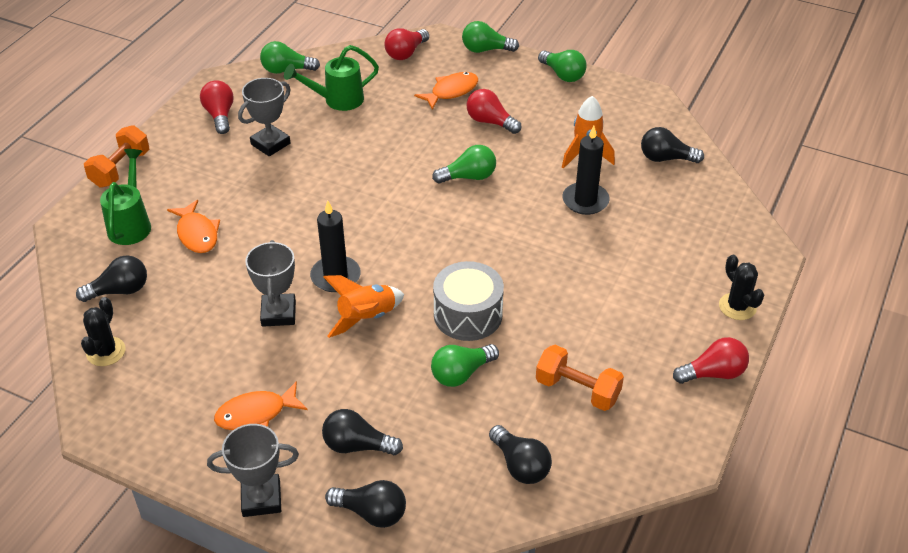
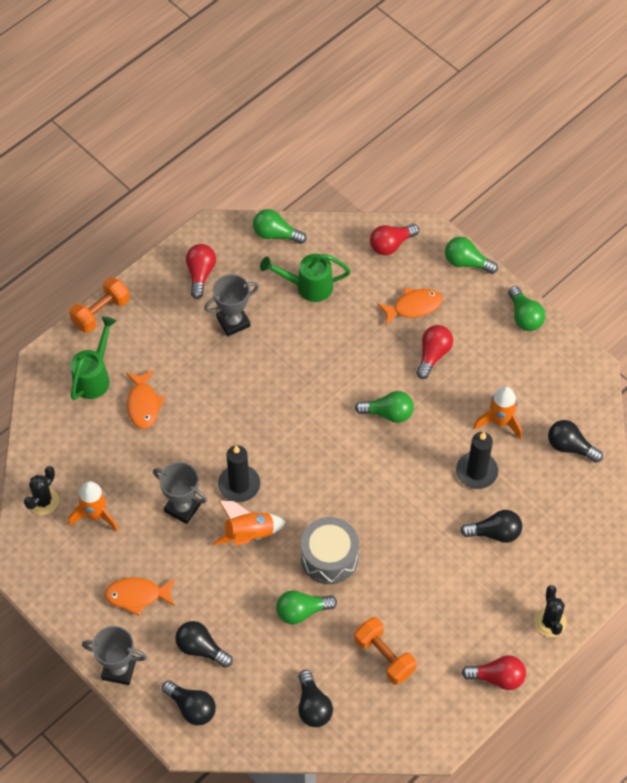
camera: 20 degrees right, 15 degrees up
black light bulb [76,255,147,302] -> black light bulb moved to [461,510,522,543]
grey trophy [245,240,296,327] -> grey trophy turned 75 degrees counterclockwise [153,462,207,524]
red light bulb [467,89,522,134] -> red light bulb turned 60 degrees clockwise [416,325,453,379]
none -> orange rocket [68,481,118,531]

